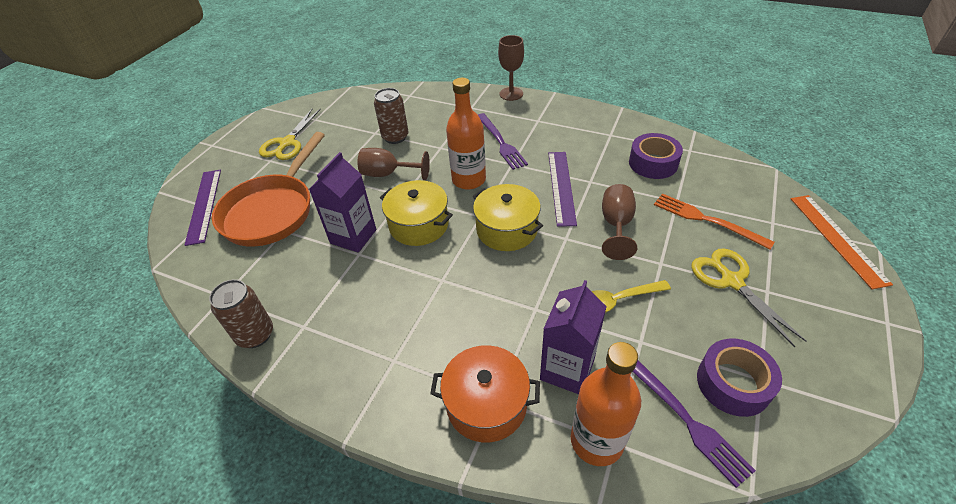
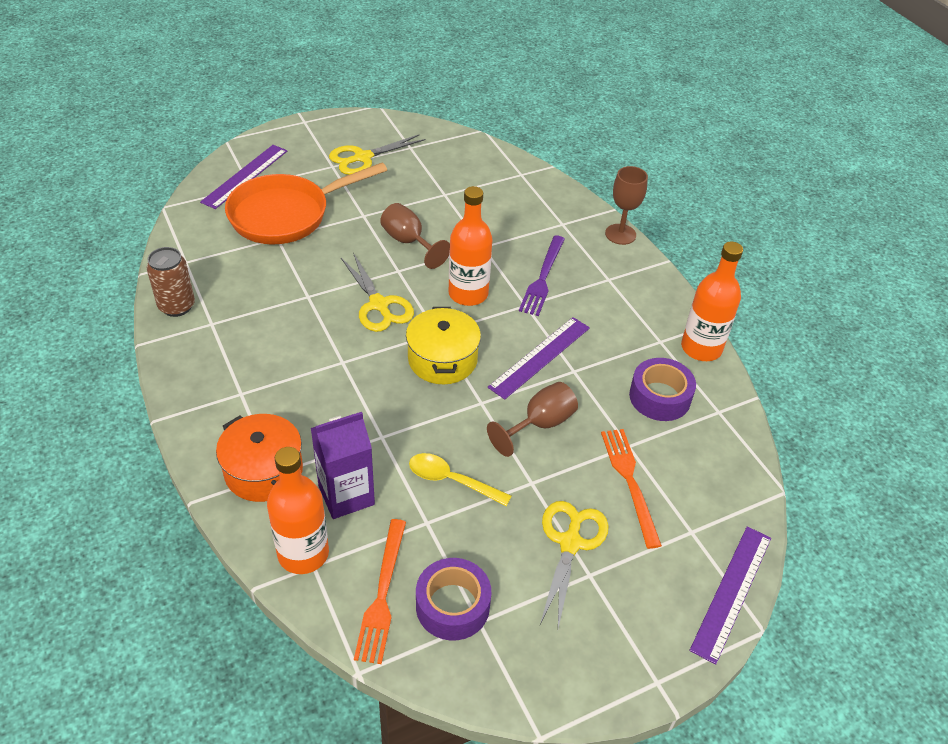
camera: 35 degrees right, 0 degrees up
purple carton [309,152,376,253] -> none
brown can [374,88,409,144] -> none
yellow pot [380,180,453,246] -> yellow scissors [341,253,414,332]
purple fork [632,360,756,488] -> orange fork [354,519,406,664]
orange ruler [791,195,893,289] -> purple ruler [689,526,771,665]
none -> orange bottle [681,241,743,361]

